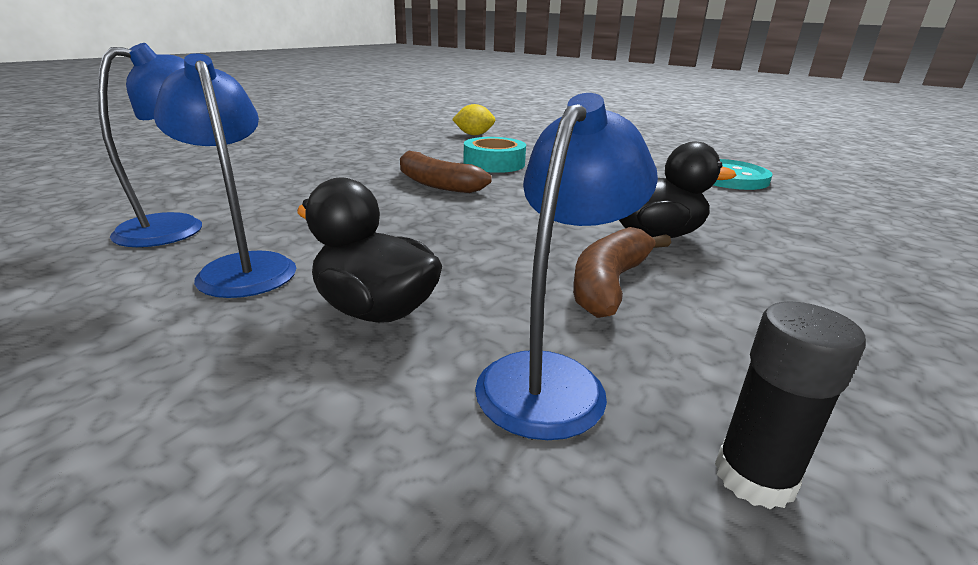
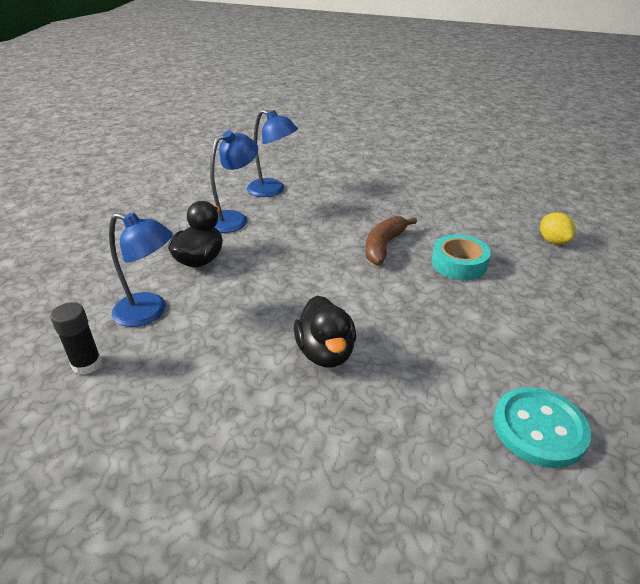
camera: 80 degrees right, 10 degrees up
brown banana [573,227,671,318] -> none

